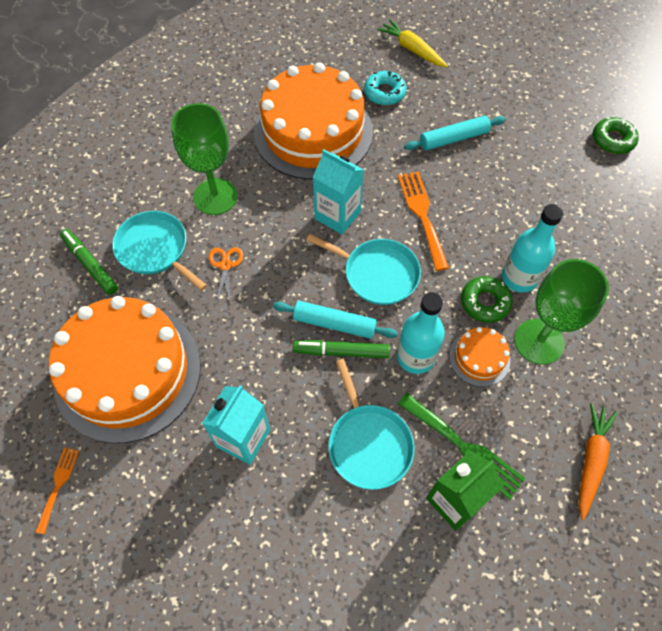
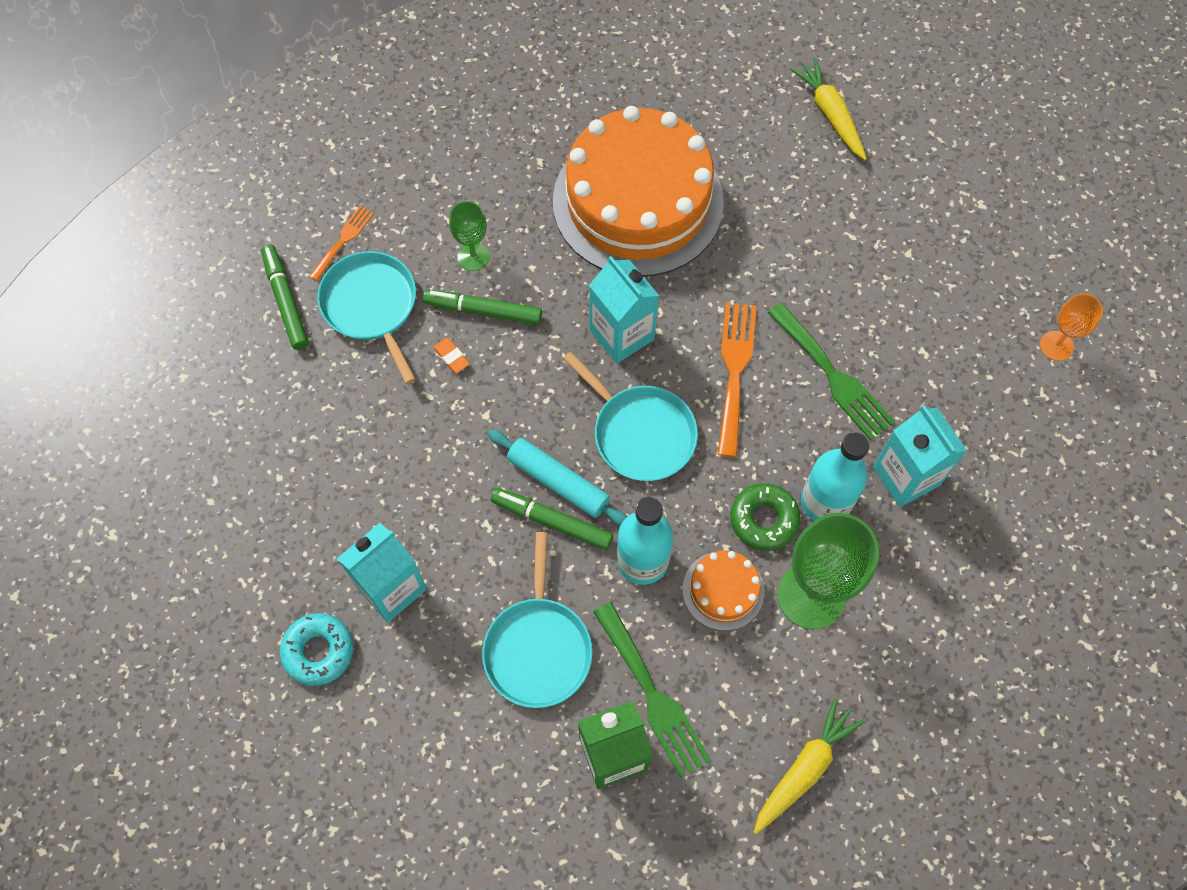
camera: 20 degrees right, 5 degrees up
orange fork [35,447,79,534] -> orange fork moved to [309,206,374,281]
orange cake [49,296,201,444] -> none
green goblet [171,103,238,215] -> green goblet [449,201,490,271], size x0.53
orange scissors [209,247,243,304] -> orange eraser [433,338,470,373]
turquoise donut [364,71,407,105] -> turquoise donut moved to [280,613,353,686]
turquoise rolling pin [404,116,506,151] -> none
orange carrot [579,403,618,520] -> yellow carrot [754,698,865,834]
green donut [593,117,639,154] -> orange goblet [1040,293,1103,361]
none -> green marker [423,290,542,325]
none -> green fork [768,303,895,441]
none -> turquoise carton [873,405,967,507]

